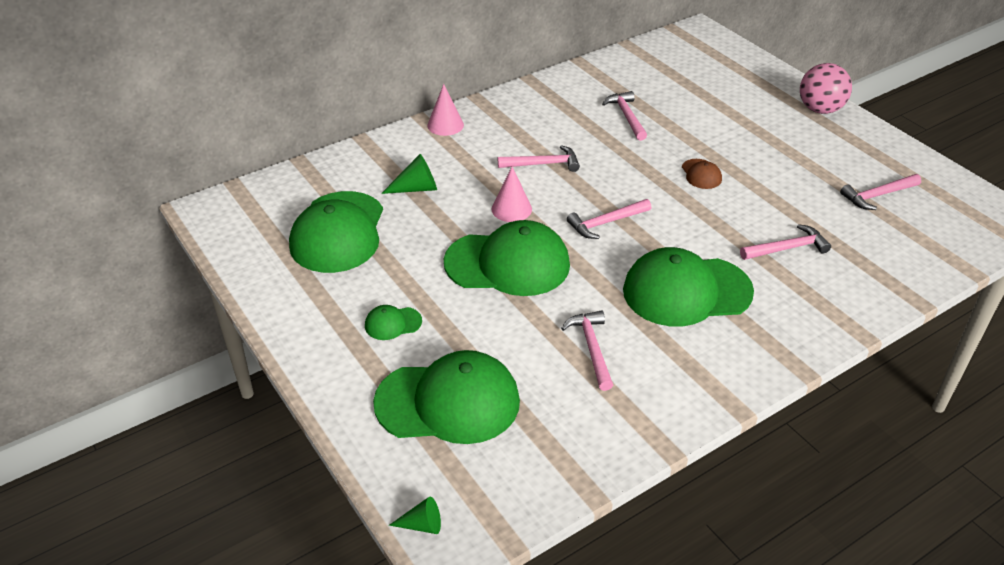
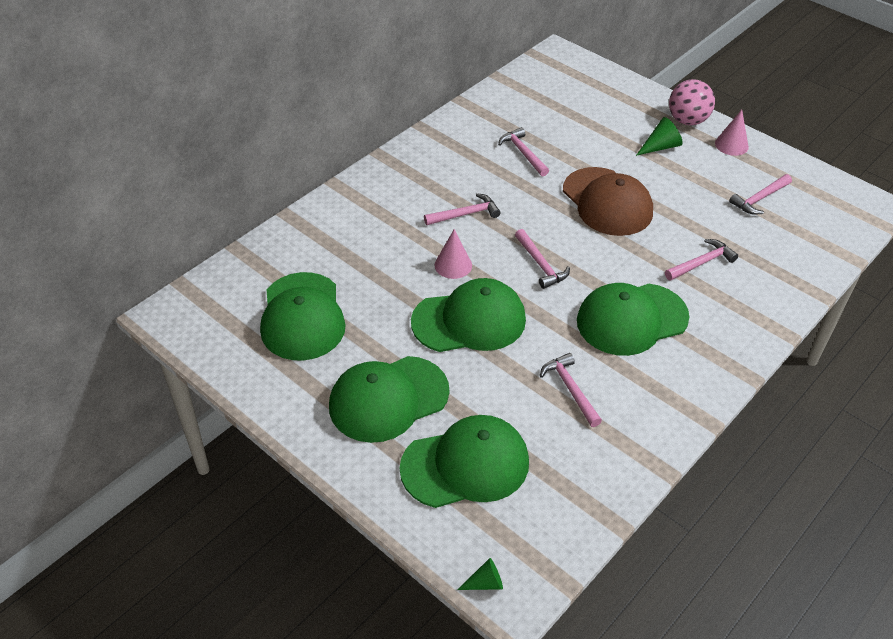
camera: 15 degrees left, 5 degrees up
green cap [365,305,422,340] -> green cap [329,356,450,443], size x2.34
green cone [381,154,437,194] -> green cone moved to [636,117,683,156]
pink cone [427,84,464,136] -> pink cone moved to [715,110,749,156]
pink hammer [567,199,651,239] -> pink hammer turned 75 degrees counterclockwise [515,229,570,289]
brown cap [682,159,722,189] -> brown cap [563,167,653,236], size x2.34

